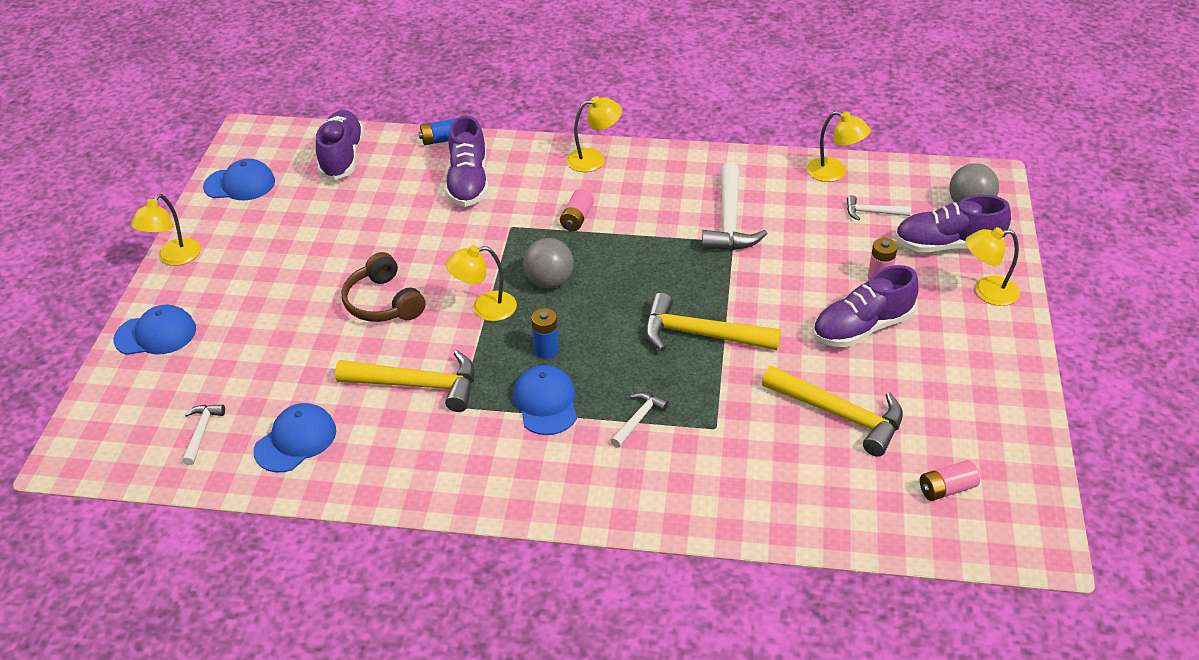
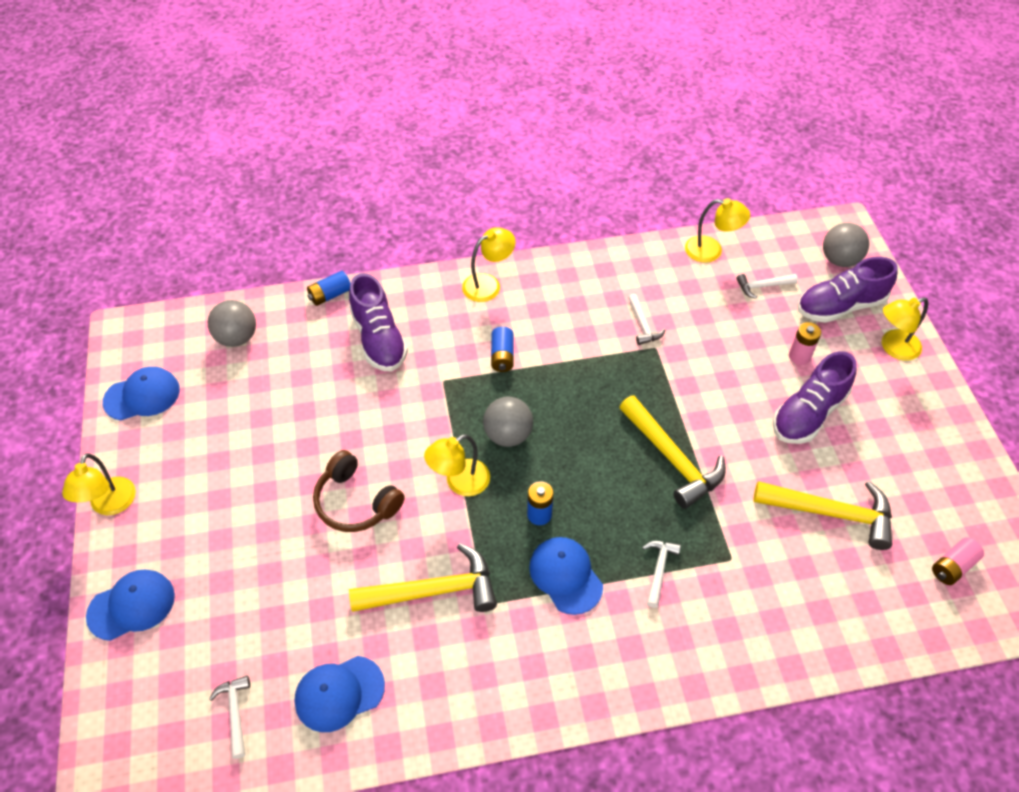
camera: 20 degrees left, 10 degrees up
blue cap [254,403,336,472] -> blue cap turned 135 degrees counterclockwise [294,656,385,732]
purple shoe [316,110,364,180] -> grey ball [208,300,256,347]
pink battery [560,189,594,231] -> blue battery [491,327,514,372]
yellow hammer [645,293,781,351] -> yellow hammer turned 120 degrees counterclockwise [619,396,726,509]
white hammer [702,162,768,250] -> white hammer [628,294,665,345], size x0.51

